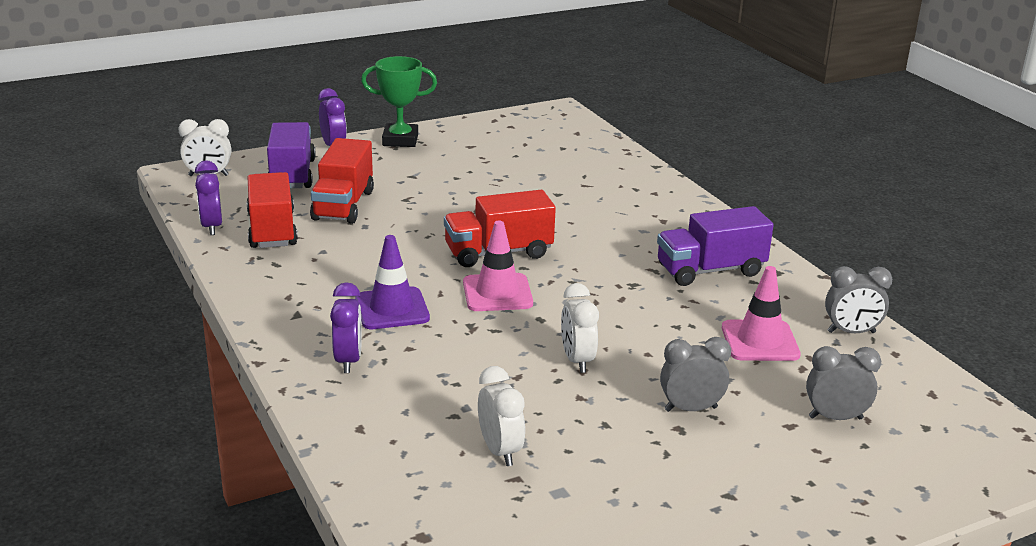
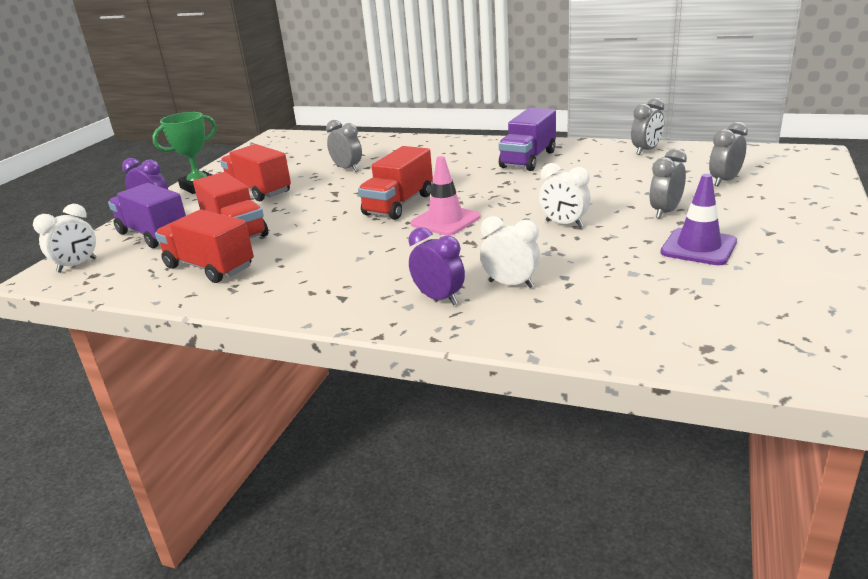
camera: 40 degrees left, 0 degrees up
purple clock [195,160,222,235] -> none
purple traffic cone [355,235,430,329] -> purple traffic cone moved to [660,174,737,265]
white clock [478,366,525,466] -> white clock moved to [480,216,541,288]
pink traffic cone [722,266,801,361] -> none
none -> red truck [220,144,291,201]
none -> grey clock [326,120,362,172]

